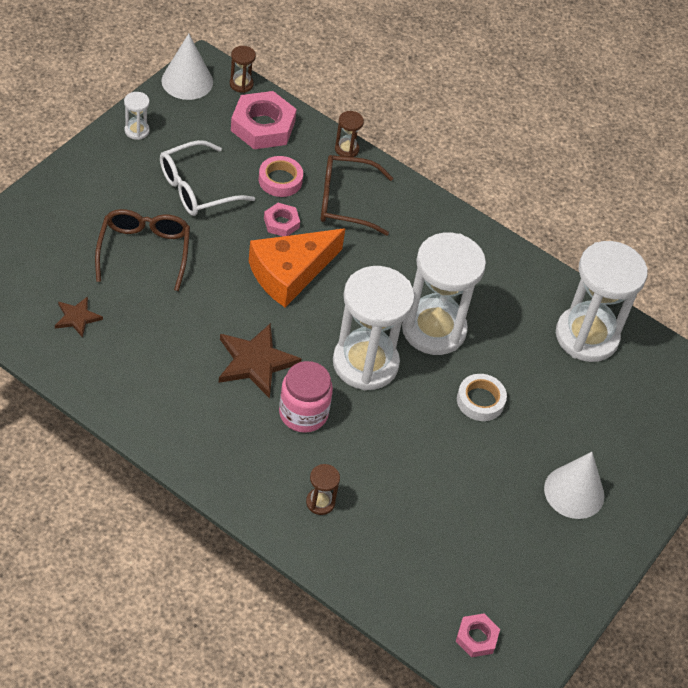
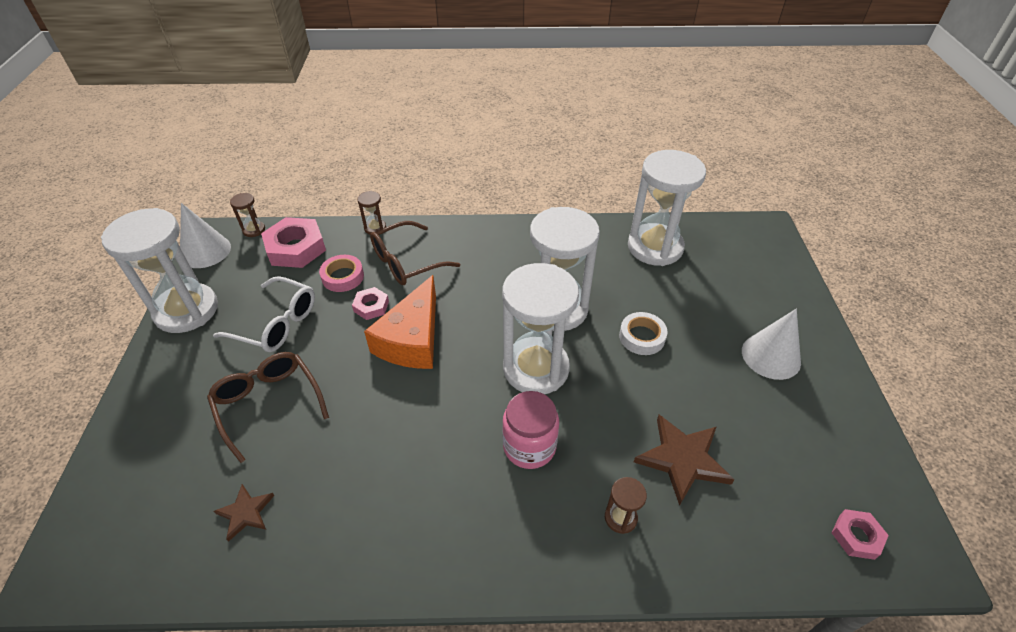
camera: 30 degrees left, 5 degrees down
white hourglass [124,92,150,140] -> white hourglass [101,208,218,333], size x2.44
white glasses [160,140,255,216] -> white glasses turned 90 degrees counterclockwise [213,276,315,352]
brown star [219,323,302,398] -> brown star moved to [634,415,735,506]

